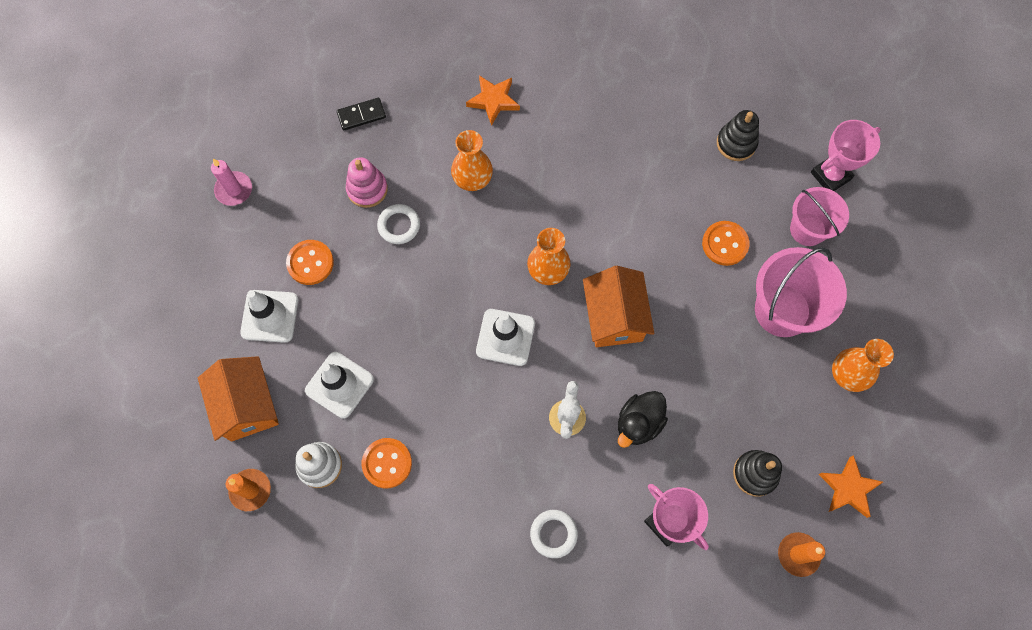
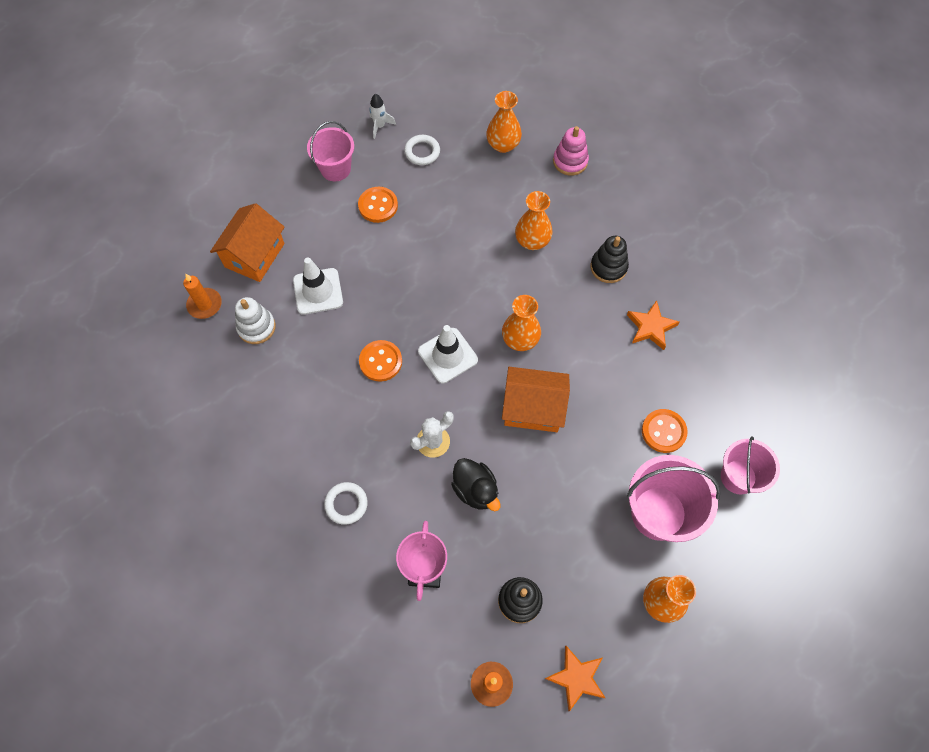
camera: 45 degrees right, 5 degrees down
pink candle [211,159,252,206] -> white rocket [369,94,396,139]
white traffic cone [240,290,298,343] -> none
black domino [337,98,386,130] -> orange vase [486,91,522,153]
pink stacking toy [346,157,388,208] -> pink stacking toy moved to [553,126,589,176]
orange button [362,438,412,489] -> orange button moved to [359,340,402,382]
white ring [377,204,420,244] -> white ring moved to [404,135,440,165]
orange star [466,75,520,126] -> orange star moved to [627,300,680,350]
orange house [583,266,654,347] -> orange house turned 60 degrees clockwise [502,367,570,432]
black duck [618,391,668,448] -> black duck turned 120 degrees counterclockwise [451,458,500,511]
black stacking toy [717,110,759,161] -> black stacking toy moved to [590,236,629,283]
pink trophy [811,120,881,191] -> none
none -> pink bucket [307,121,354,181]

